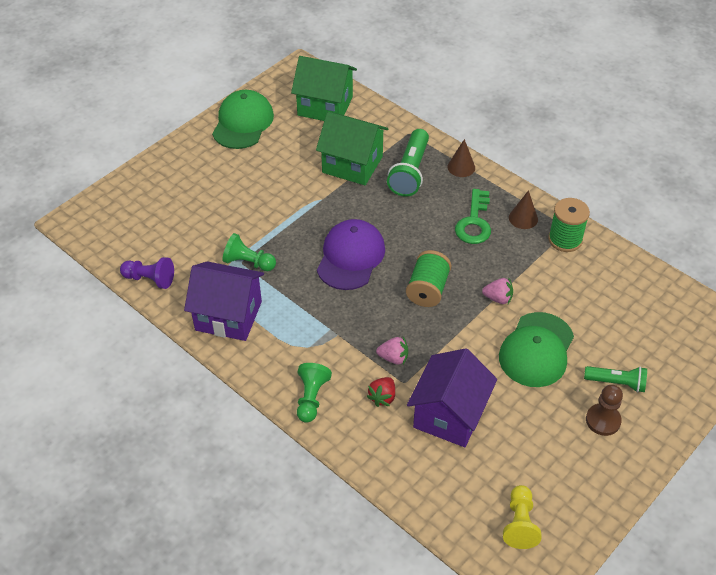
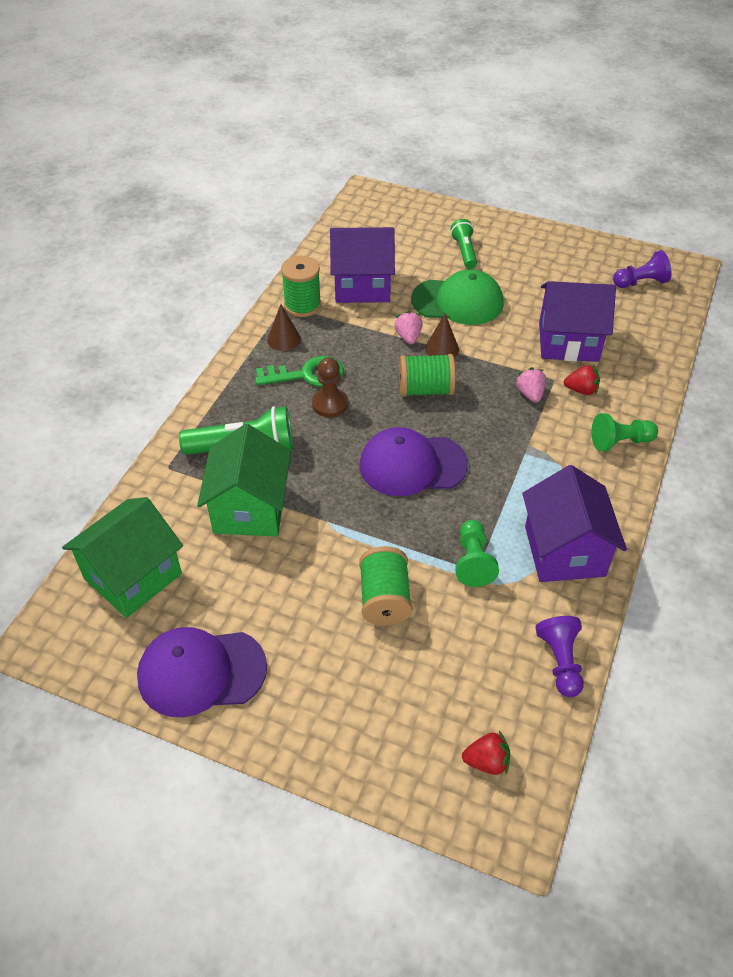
camera: 110 degrees left, 0 degrees up
green cap [212,90,274,149] -> purple cap [137,627,267,717]
green house [291,56,357,121] -> green house turned 45 degrees clockwise [62,497,183,618]
brown cone [447,139,475,177] -> brown cone moved to [425,314,459,357]
yellow pawn [503,485,542,549] -> purple pawn [613,250,671,288]
brown pawn [586,385,623,436] -> brown pawn moved to [312,357,348,417]
none -> purple house [330,227,395,303]
none -> green spool [359,546,412,626]
none -> red strawberry [462,731,510,775]

